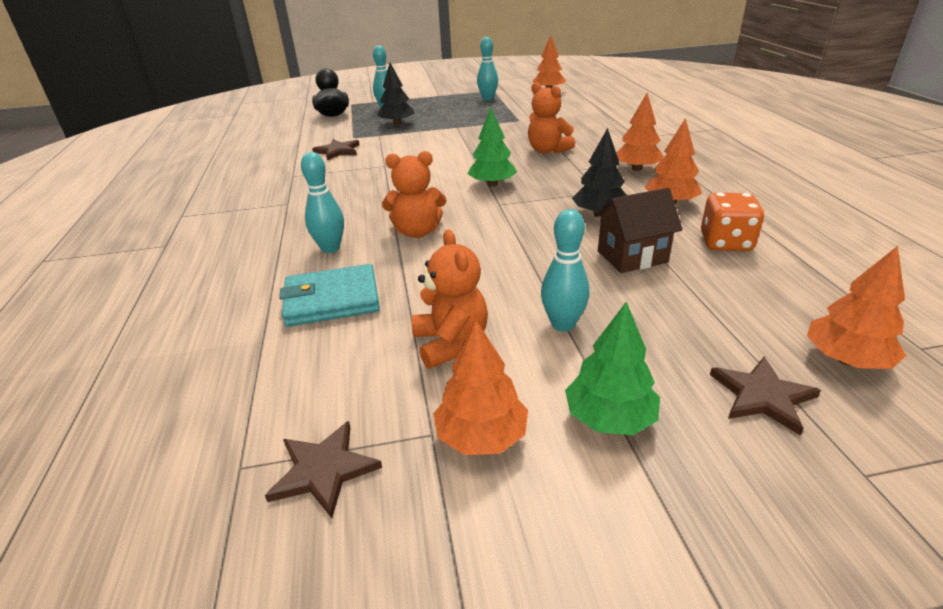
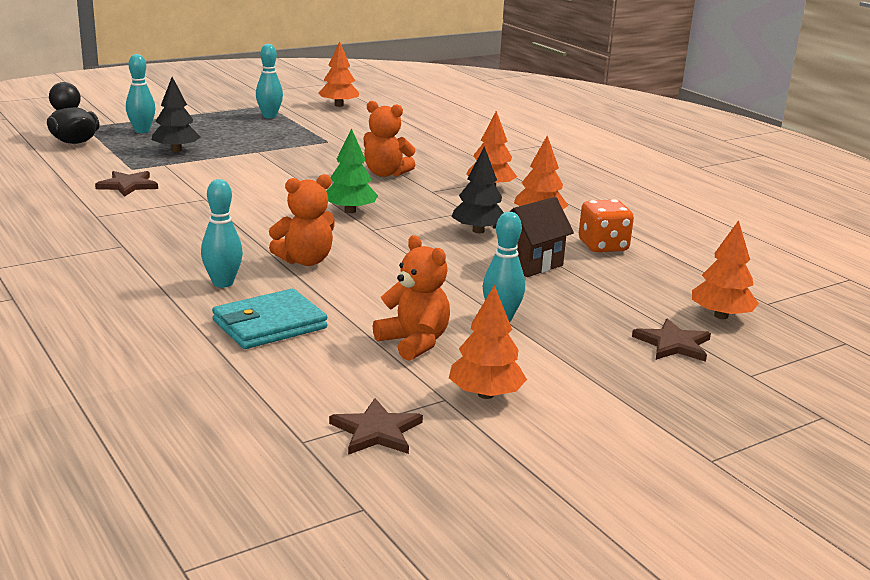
camera: 25 degrees left, 10 degrees down
green tree [565,302,660,435] -> none

